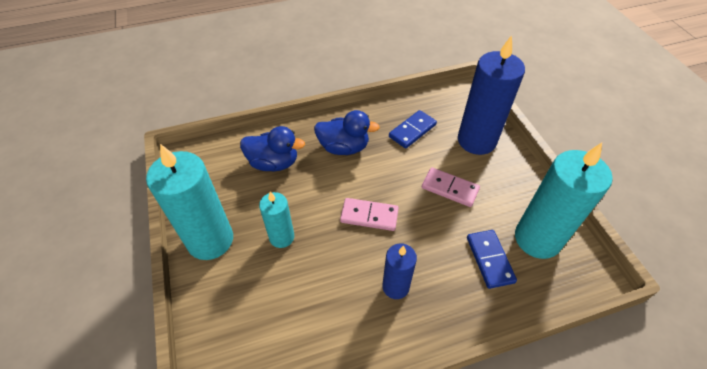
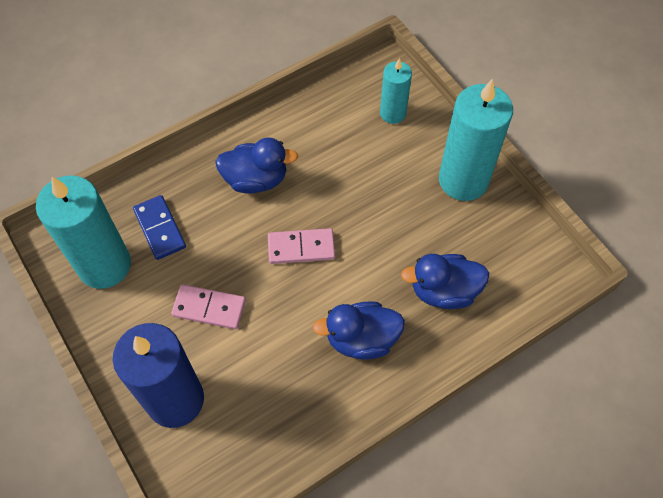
camera: 165 degrees right, 10 degrees up
turquoise candle [259,192,294,248] -> turquoise candle moved to [380,58,412,124]
blue candle [382,243,417,299] -> blue duck [215,137,298,194]
blue domino [389,110,437,149] -> none

